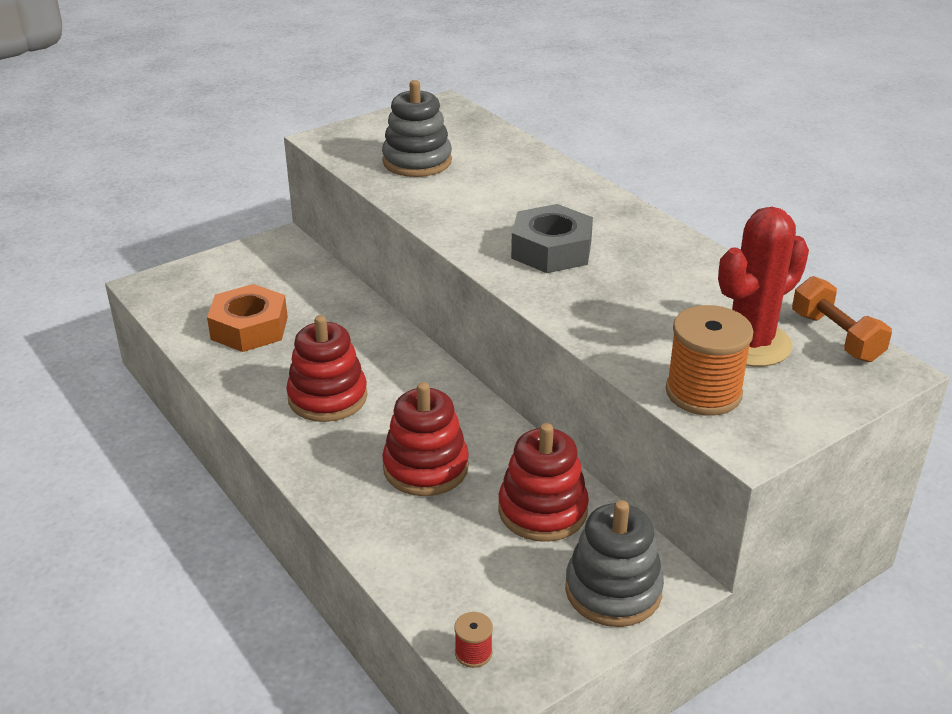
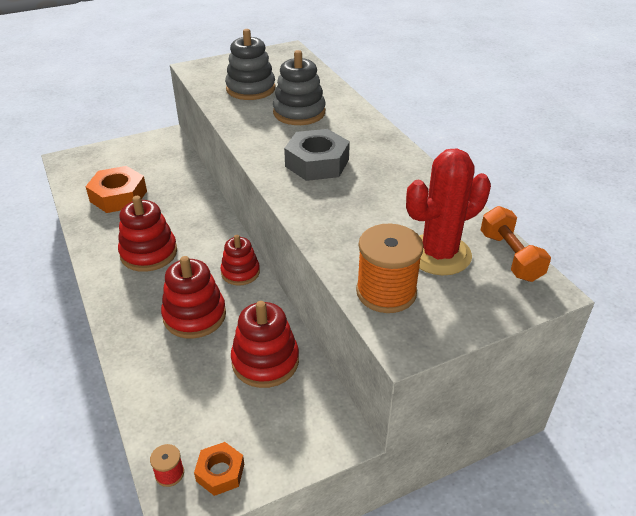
camera: 10 degrees right, 5 degrees up
grey stacking toy [565,500,664,627] -> grey stacking toy moved to [273,50,325,125]
none -> orange nut [194,442,244,496]
none -> red stacking toy [220,235,260,286]

